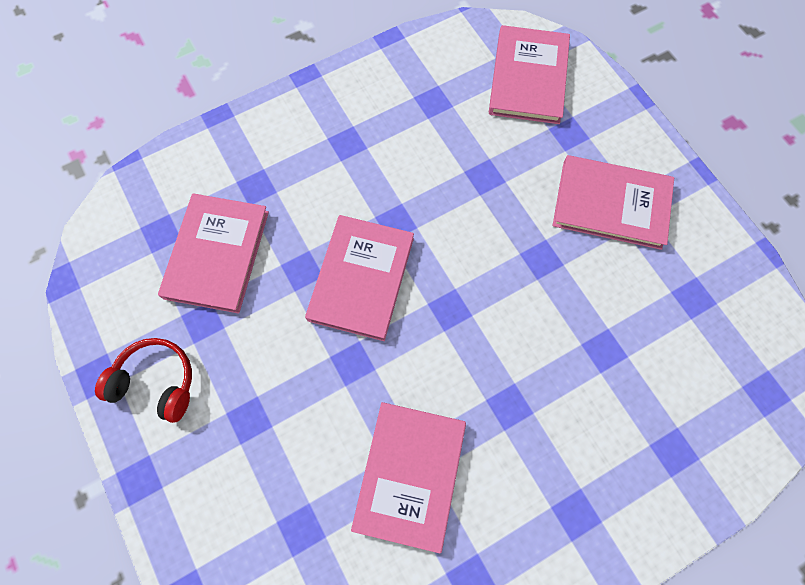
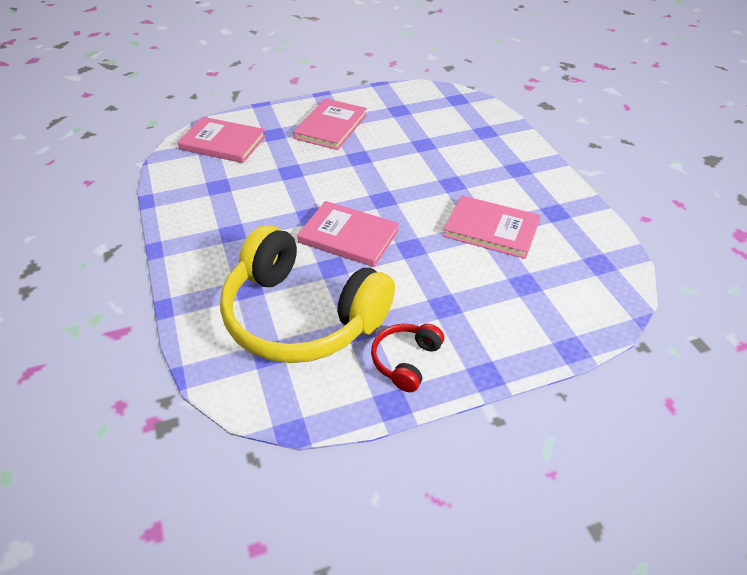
camera: 80 degrees left, 25 degrees down
pink book [158,193,269,313] -> yellow headphones [220,225,395,363]

